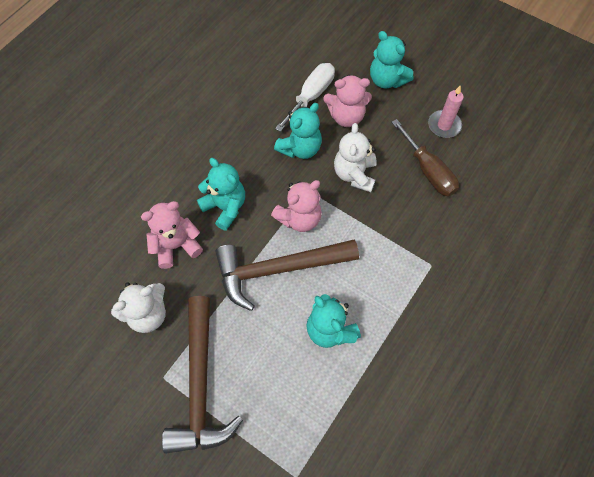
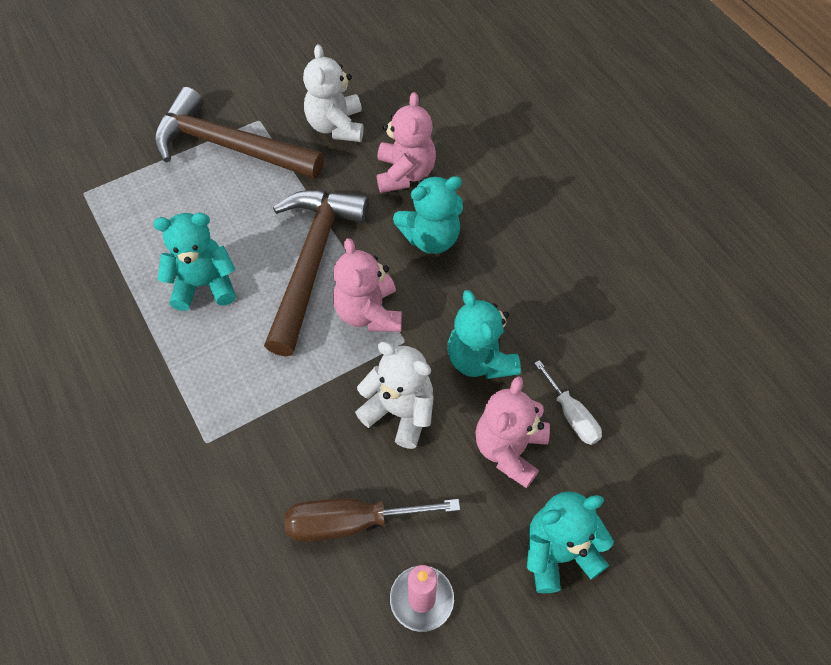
camera: 115 degrees right, 5 degrees down
white screwdriver [275,63,335,132] -> white screwdriver [534,360,602,445], size x0.63

